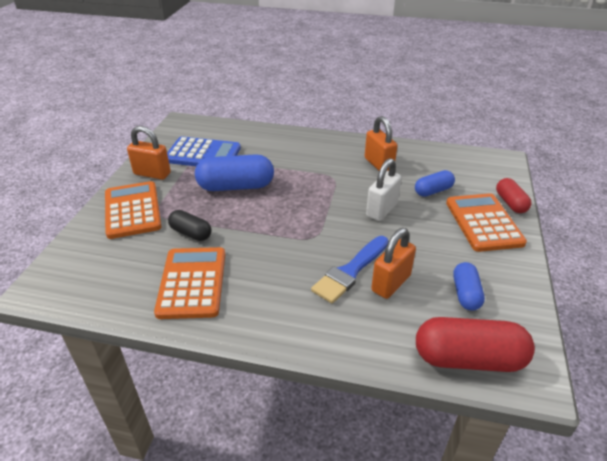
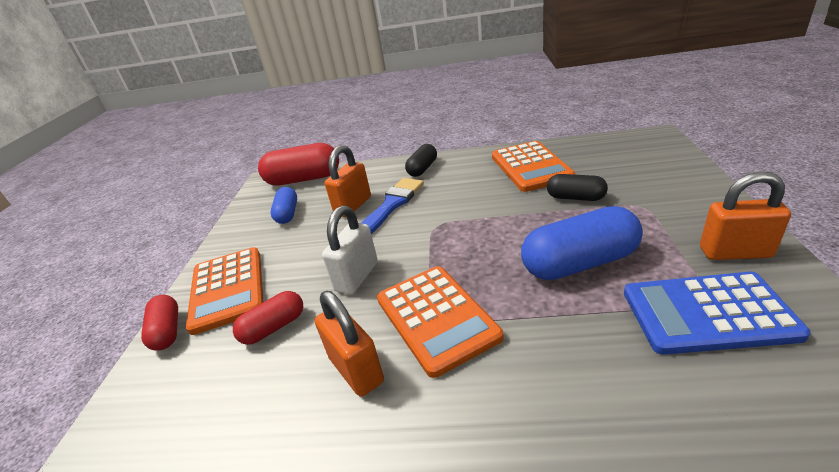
camera: 175 degrees right, 5 degrees down
orange calculator [105,181,161,239] -> orange calculator moved to [377,266,504,378]
blue capsule [415,170,455,197] -> red capsule [233,291,303,345]
none -> black capsule [405,144,437,177]

